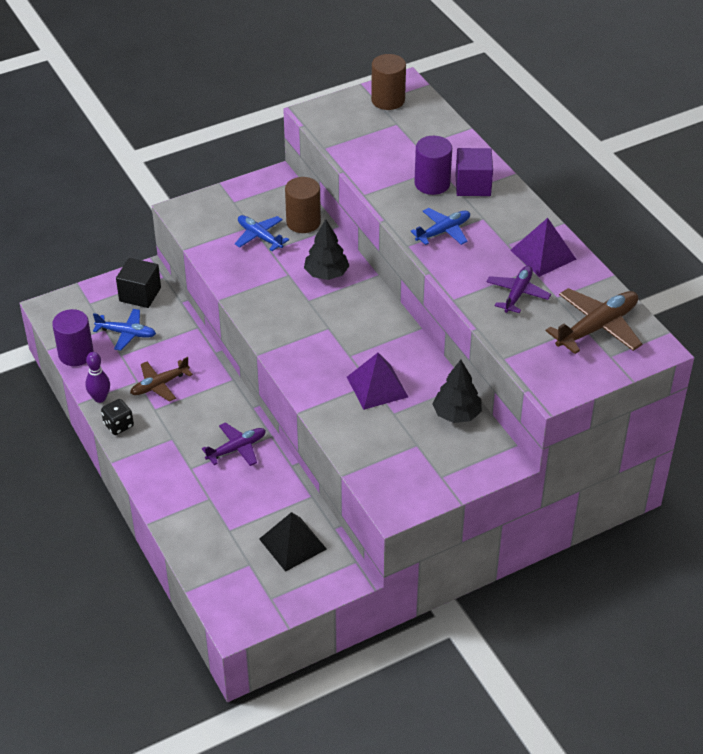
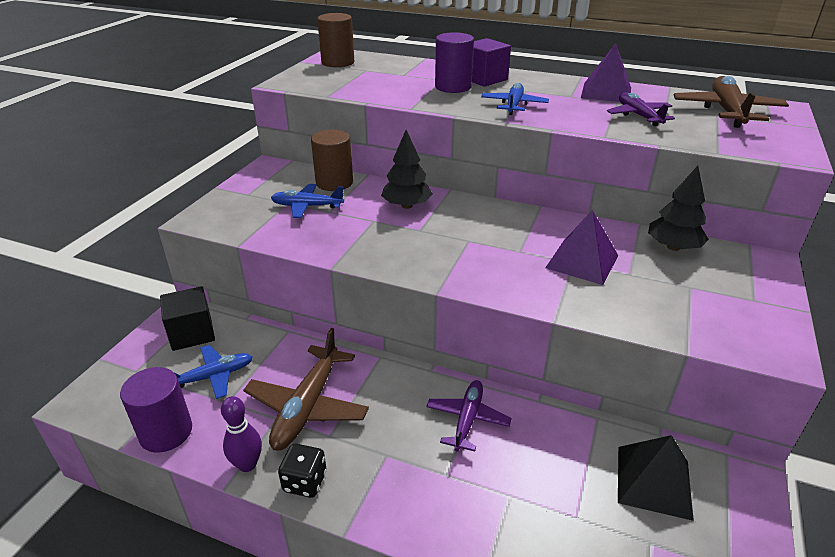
camera: 40 degrees left, 10 degrees down
brown plane [130,357,193,402] -> brown plane [243,328,369,451], size x1.55

